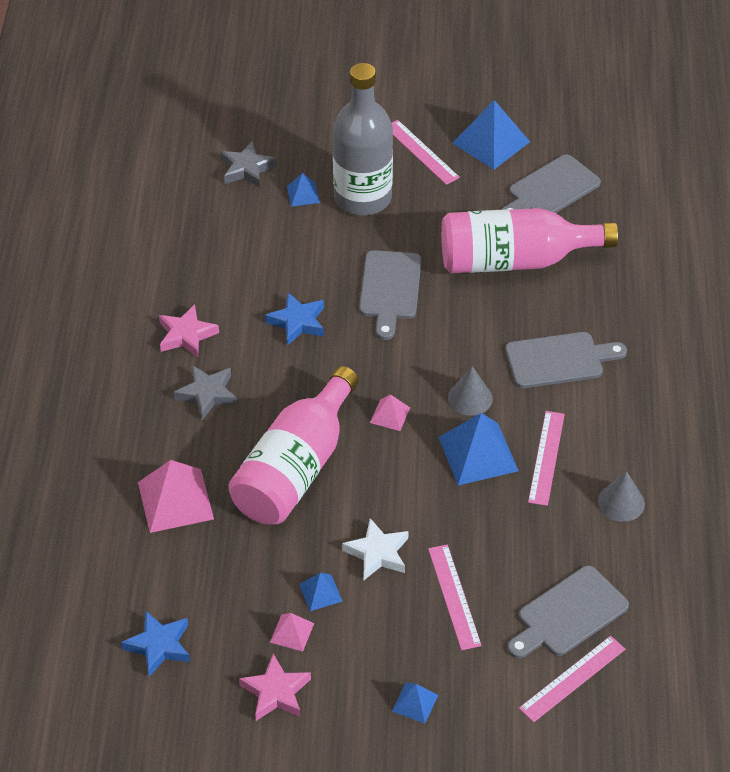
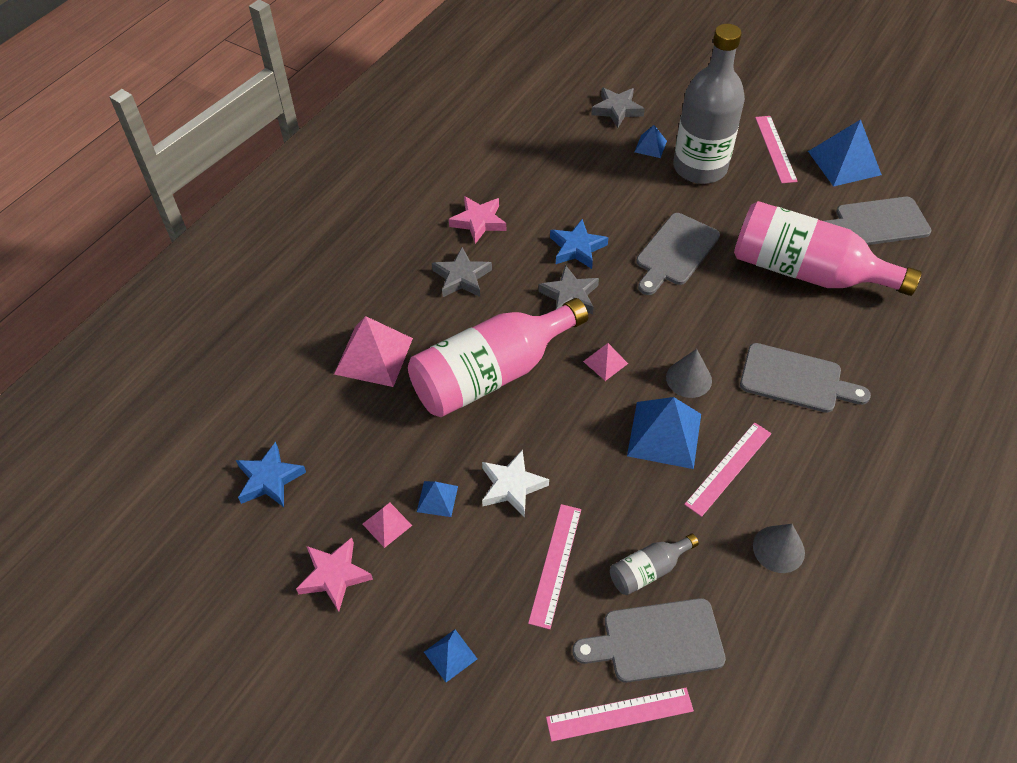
camera: 30 degrees right, 5 degrees up
none -> grey star [538,265,599,314]
none -> grey bottle [610,534,699,595]

